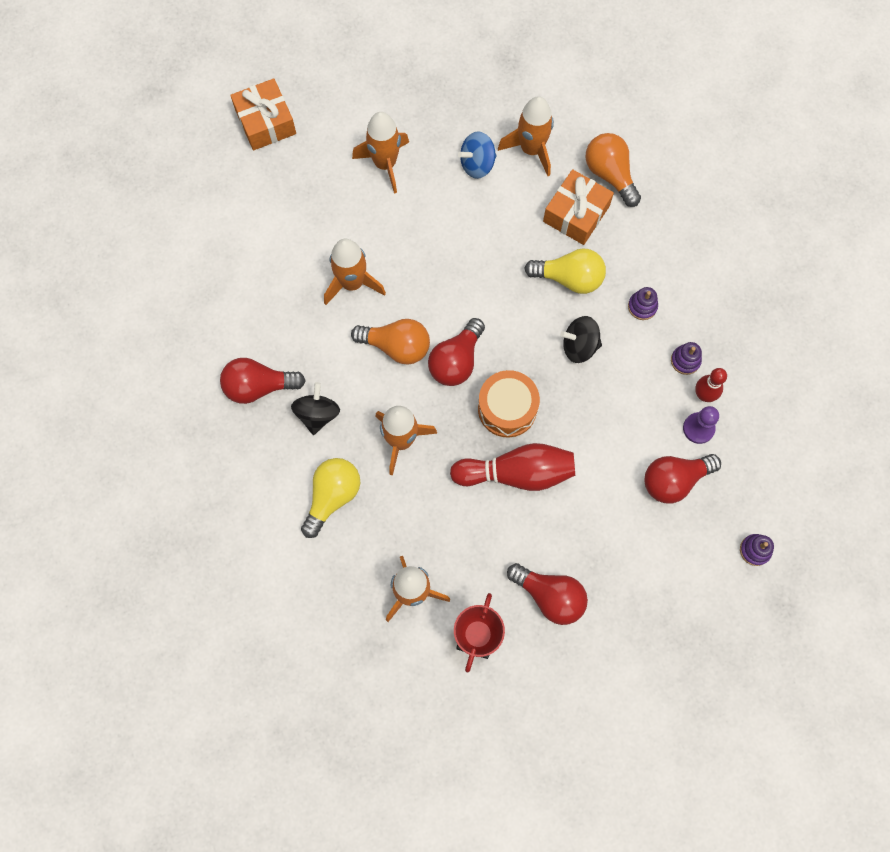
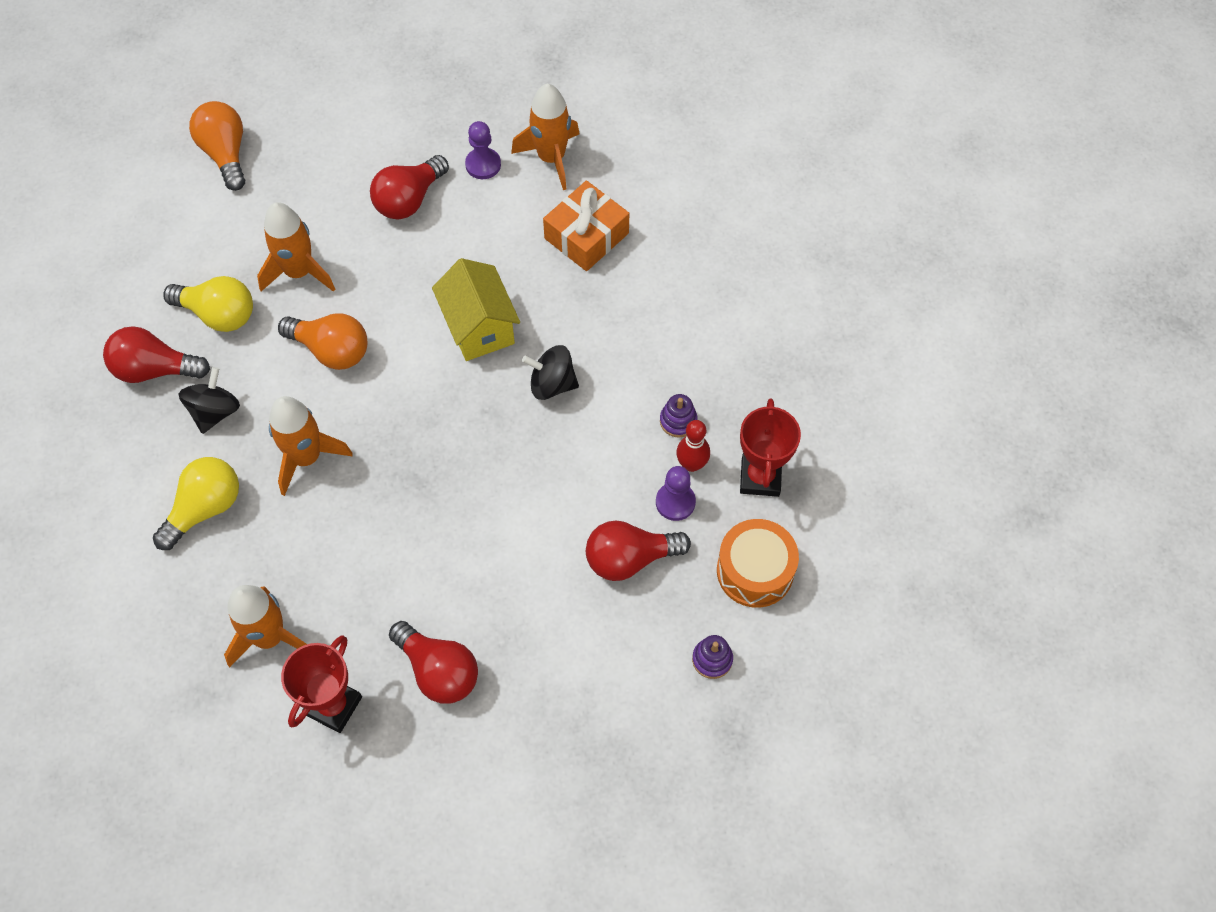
camera: 10 degrees right, 10 degrees down
orange gift [230,78,296,150] -> none
orange rocket [352,112,409,193] -> none
red light bulb [428,318,485,386] -> red light bulb moved to [370,155,449,219]
red bowling pin [450,443,575,491] -> none
blue spinning top [458,132,497,179] -> purple pawn [465,121,501,179]
orange drum [478,370,540,437] -> orange drum moved to [717,519,799,608]
yellow light bulb [524,248,606,294] -> yellow light bulb moved to [163,276,253,332]
orange light bulb [585,133,641,207] -> orange light bulb moved to [189,101,245,191]
purple stacking toy [628,287,658,320] -> none
none -> yellow house [432,258,520,361]
none -> red trophy [740,399,801,497]

